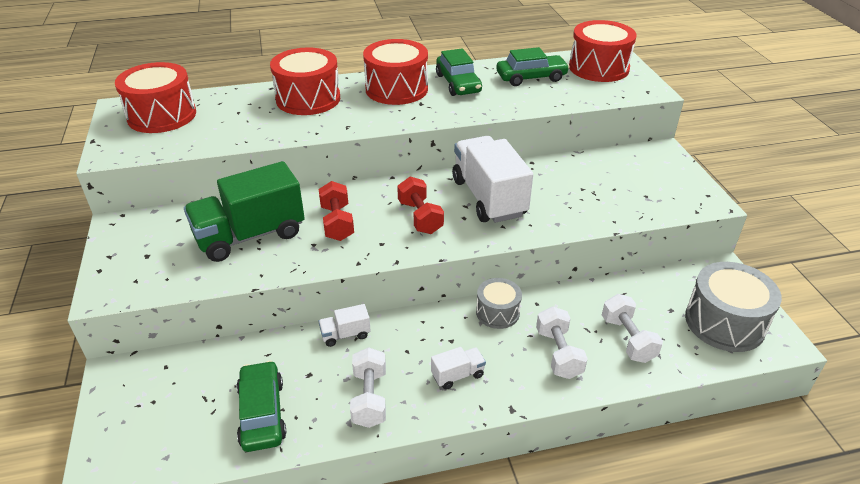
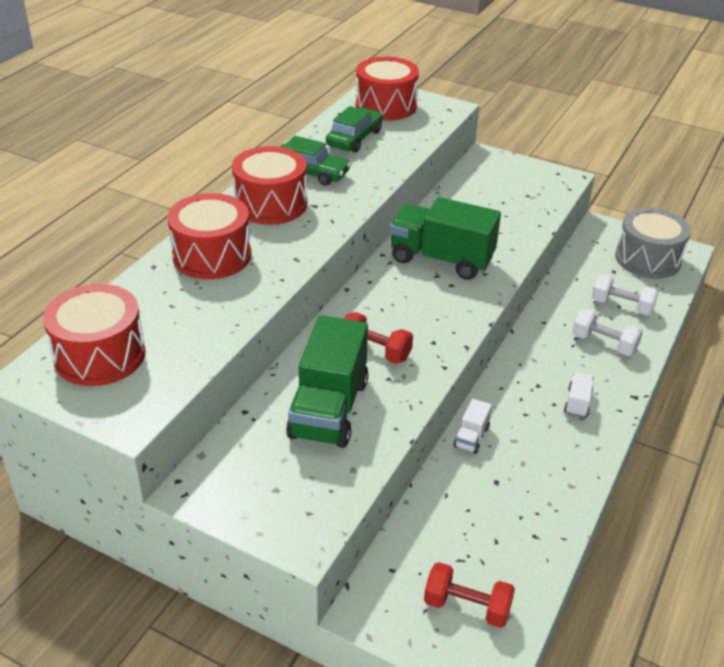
camera: 50 degrees left, 0 degrees up
green car [237,360,286,452] -> none
white dumbbell [350,347,386,428] -> none
red dumbbell [397,176,444,234] -> red dumbbell moved to [424,562,515,628]
white truck [452,136,533,223] -> green truck [389,197,501,280]
grey drum [476,278,522,329] -> none

